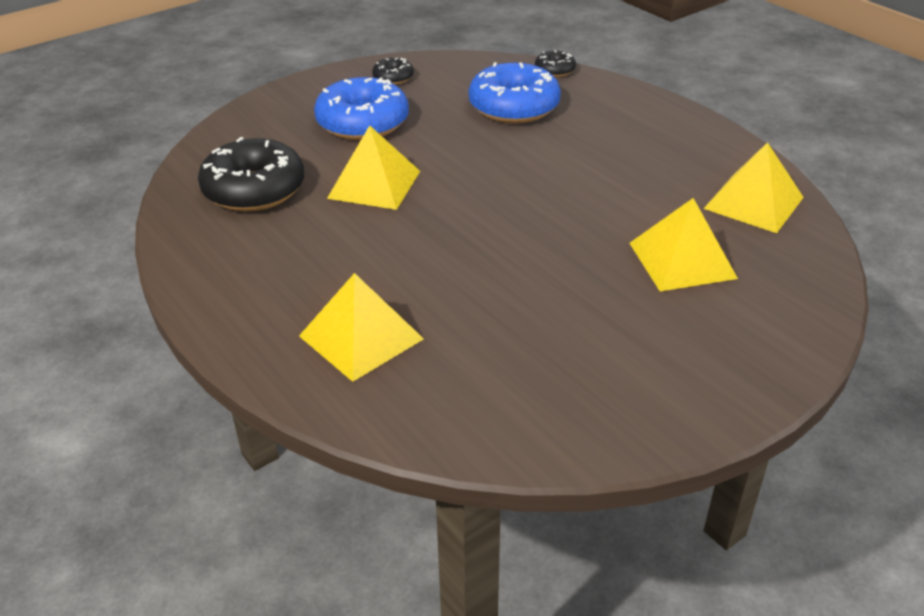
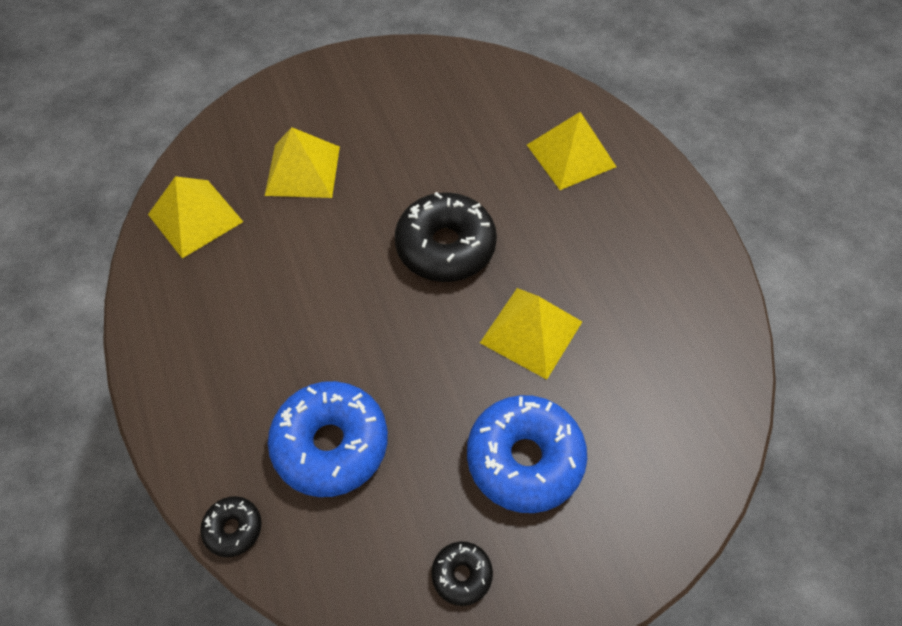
camera: 165 degrees left, 20 degrees up
black donut [198,137,304,212] -> black donut moved to [395,192,497,282]

